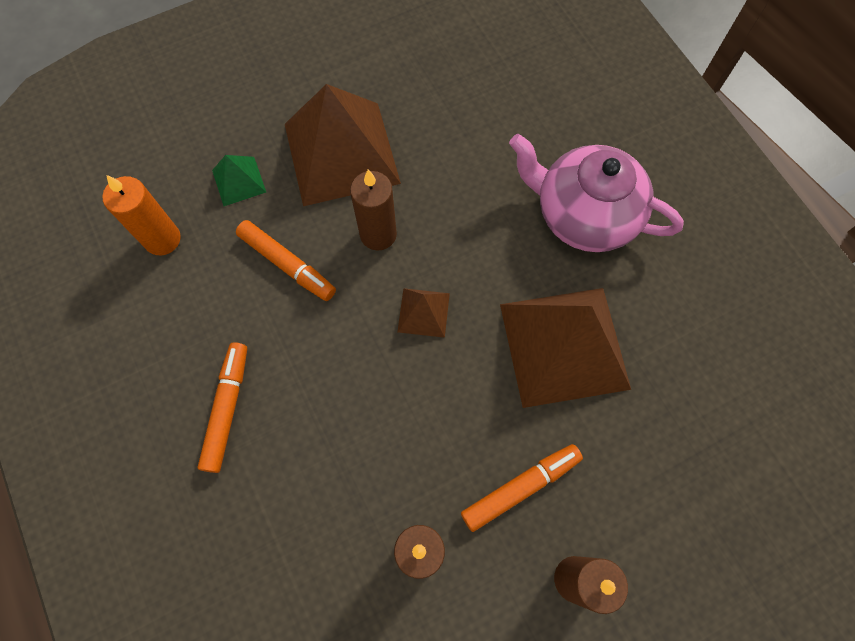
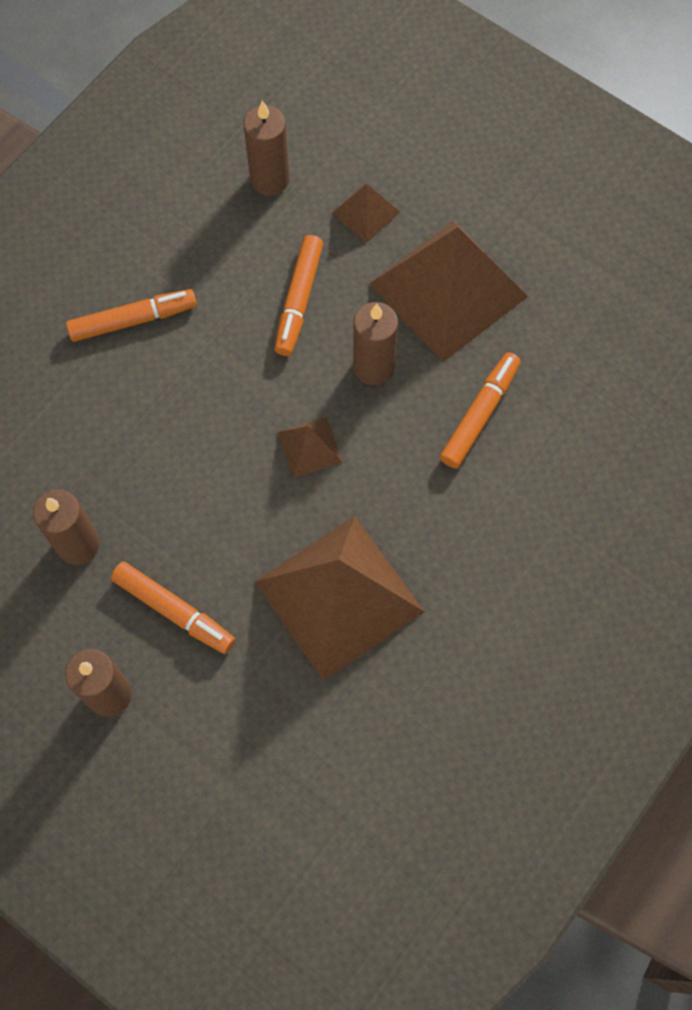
camera: 65 degrees right, 0 degrees up
orange candle [102,175,181,255] -> brown candle [243,101,290,196]
green pyramid [212,155,266,206] -> brown pyramid [332,183,400,243]
pink teapot [509,134,684,252] -> none
none -> orange marker [440,352,521,468]

